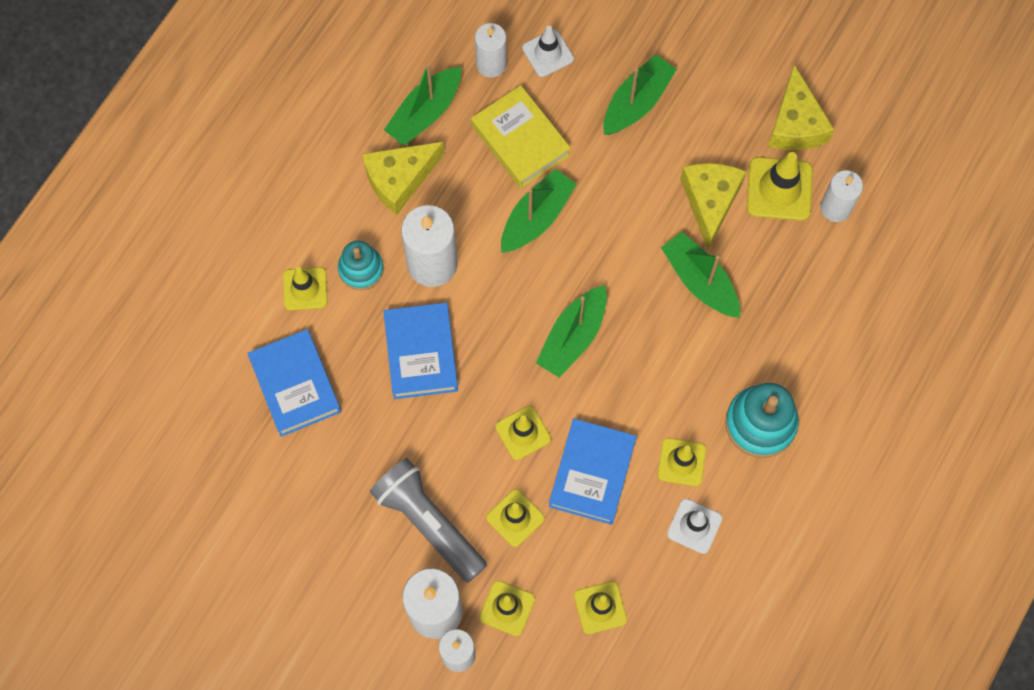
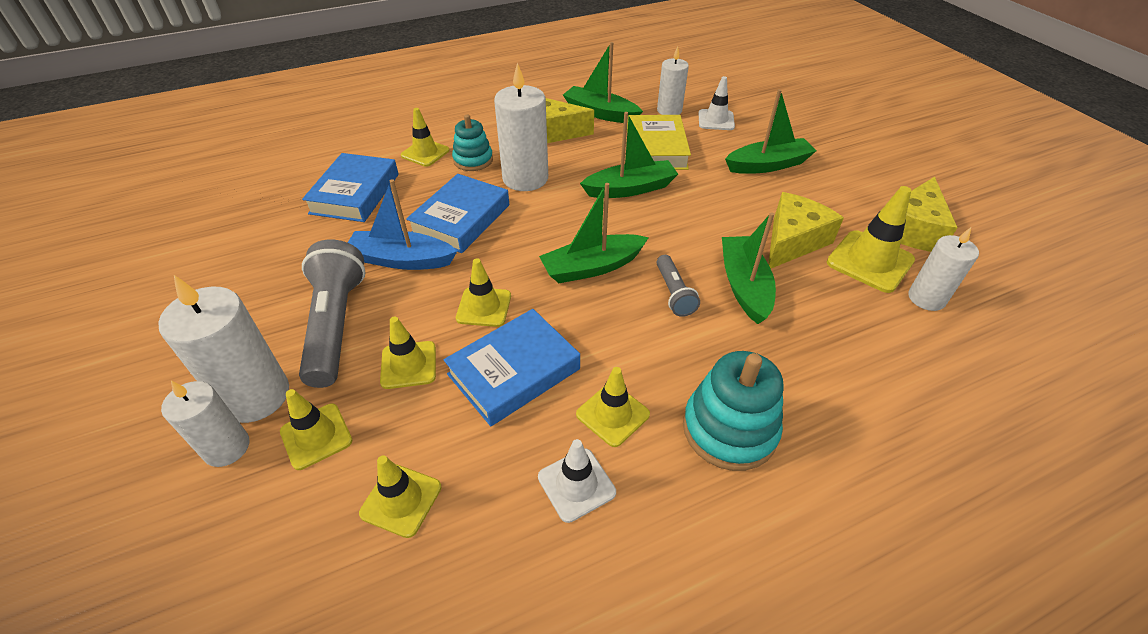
camera: 35 degrees right, 25 degrees down
green boat [384,64,461,146] -> green boat turned 45 degrees clockwise [563,42,643,123]
none -> blue boat [348,179,457,270]
none -> grey flashlight [657,255,700,317]

